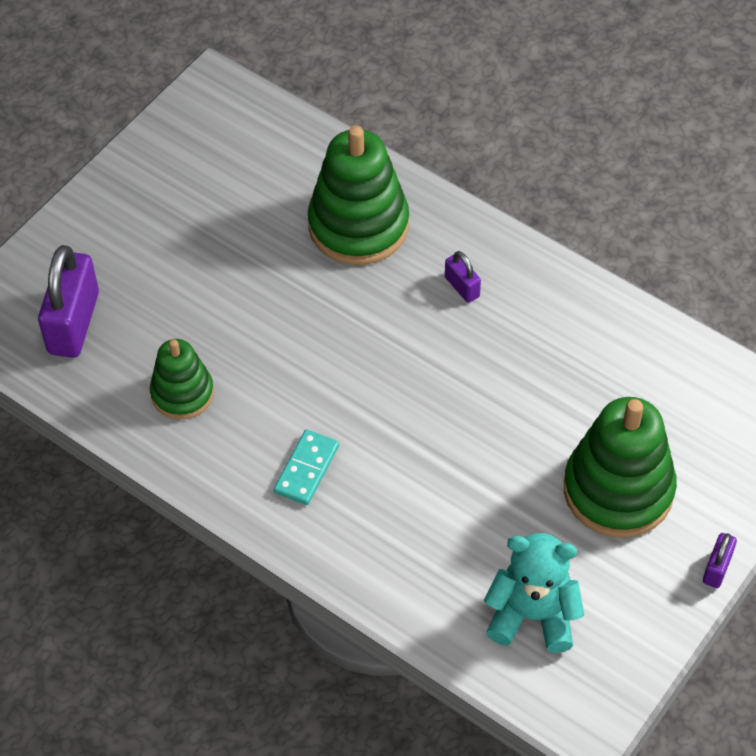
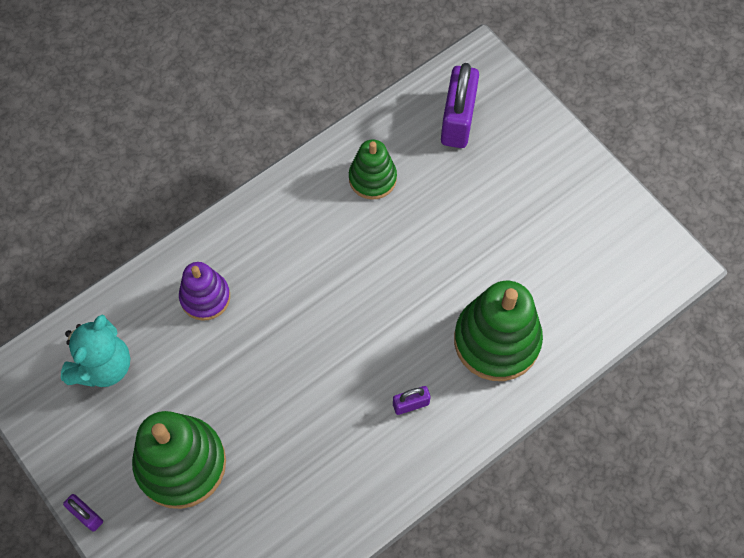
camera: 105 degrees right, 10 degrees up
purple padlock [38,245,99,358] -> purple padlock turned 75 degrees clockwise [441,63,479,148]
turquoise domino [274,429,339,505] -> none
none -> purple stacking toy [179,262,230,321]

